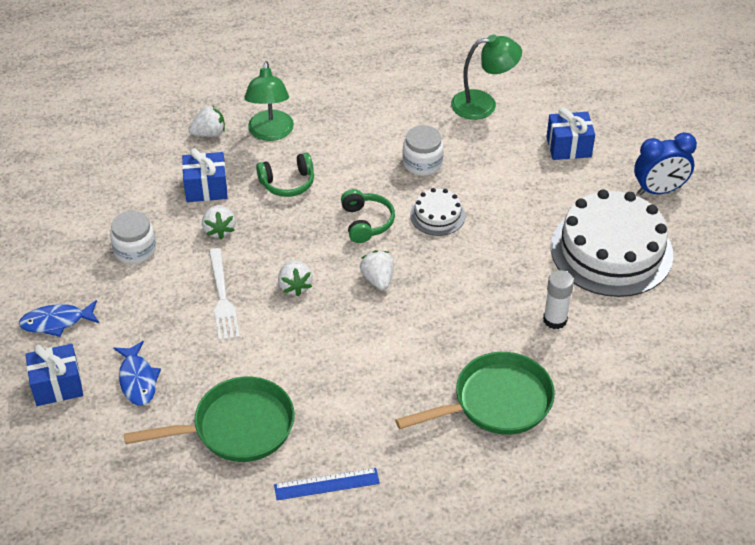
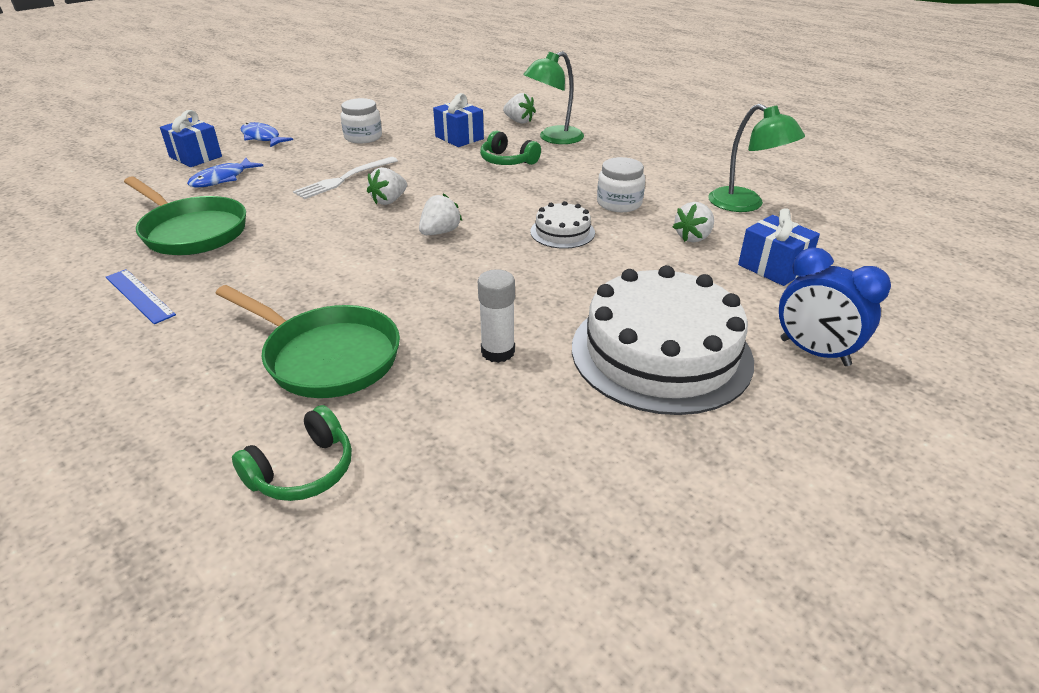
camera: 55 degrees right, 10 degrees down
white strawberry [202,205,236,240] -> white strawberry moved to [673,202,714,242]
green headphones [341,189,395,243] -> green headphones moved to [232,405,352,501]

